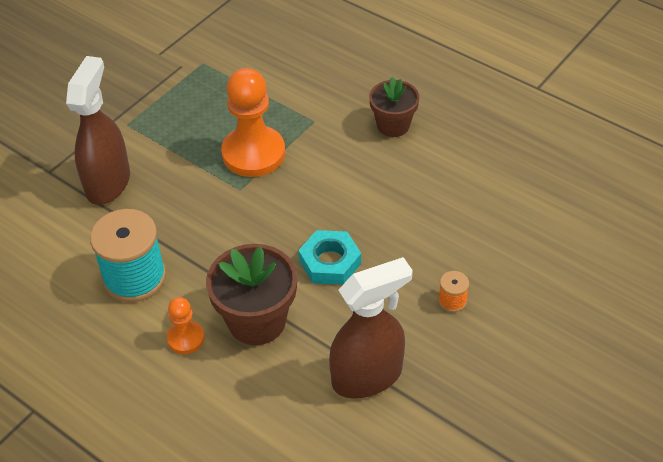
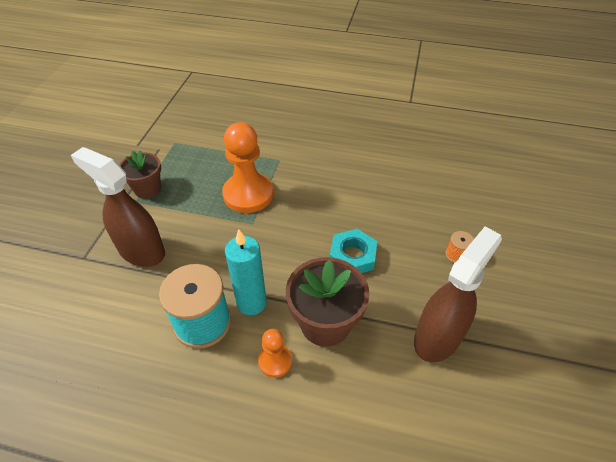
camera: 25 degrees left, 0 degrees up
brown spray bottle [66,56,130,205] -> brown spray bottle turned 45 degrees counterclockwise [71,147,165,267]
brown flower pot [369,77,420,137] -> brown flower pot moved to [119,150,161,199]
none -> turquoise candle [225,229,267,315]

